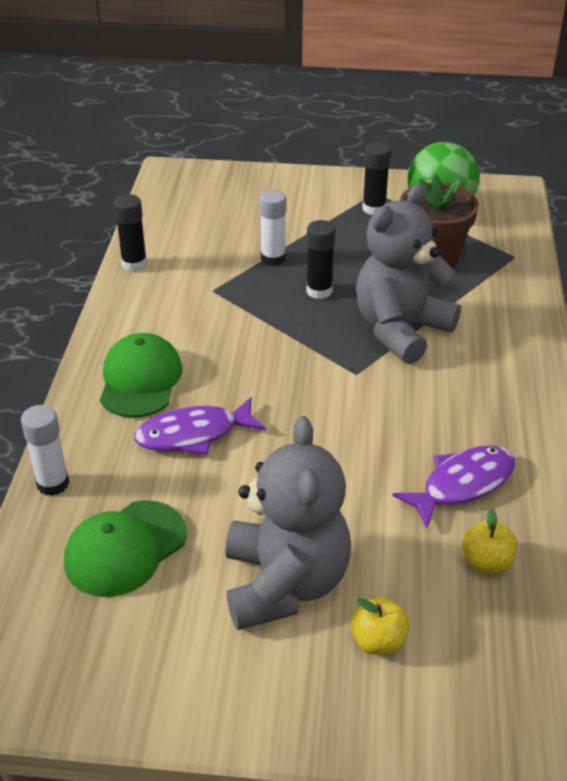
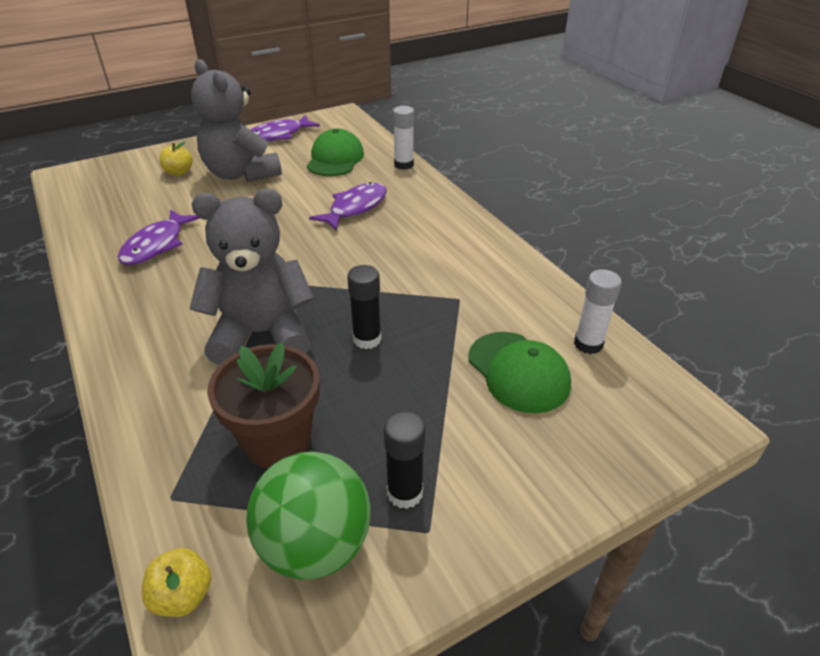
camera: 145 degrees right, 0 degrees up
green cap [100,333,182,418] -> green cap moved to [468,332,571,413]
black glue stick [114,194,147,271] -> none
white glue stick [259,189,286,266] -> white glue stick moved to [574,269,622,354]
grey teddy bear [356,184,461,364] -> grey teddy bear turned 105 degrees counterclockwise [190,189,314,365]
yellow apple [462,509,517,574] -> yellow apple moved to [142,548,211,617]
none -> purple fish [251,115,320,141]

